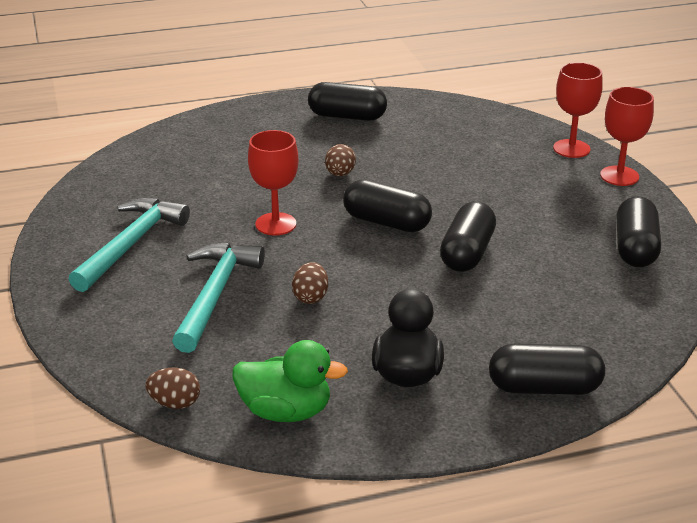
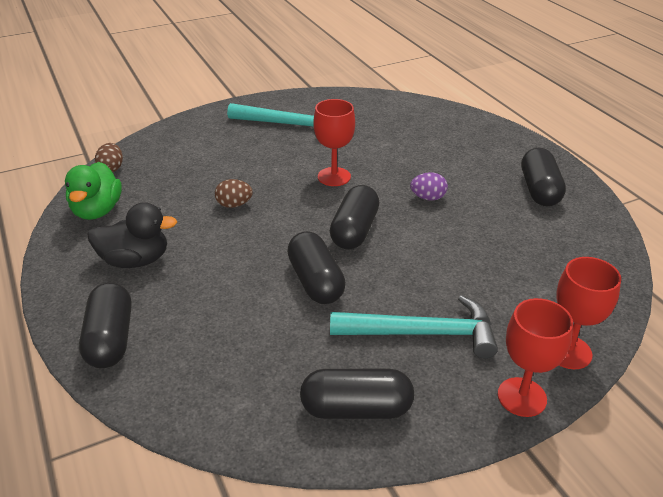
camera: 80 degrees right, 5 degrees up
turquoise hammer [172,243,265,353] -> turquoise hammer moved to [330,295,498,358]
brown egg [325,144,356,176] -> purple egg [410,172,448,201]
black capsule [440,201,496,272] -> black capsule turned 60 degrees clockwise [287,231,346,304]

